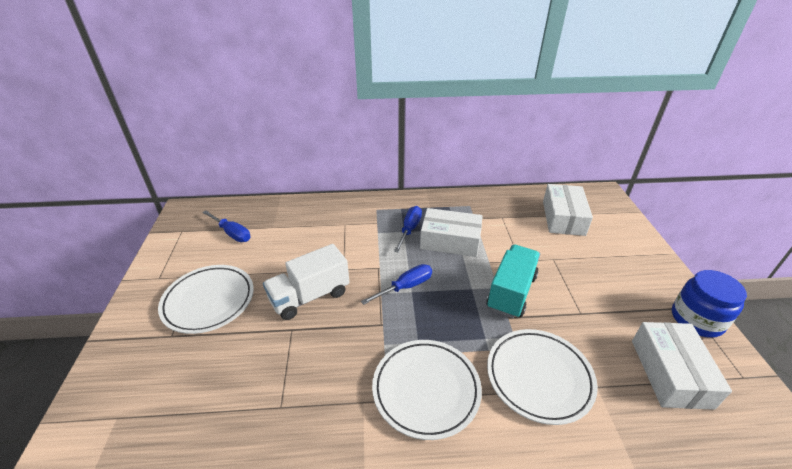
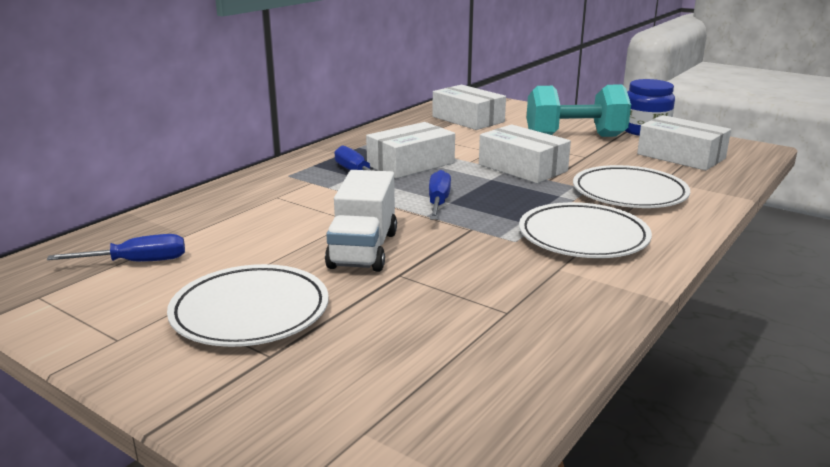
camera: 50 degrees left, 15 degrees down
turquoise truck [486,245,540,318] -> white box [479,124,571,183]
none -> turquoise dumbbell [527,84,631,137]

